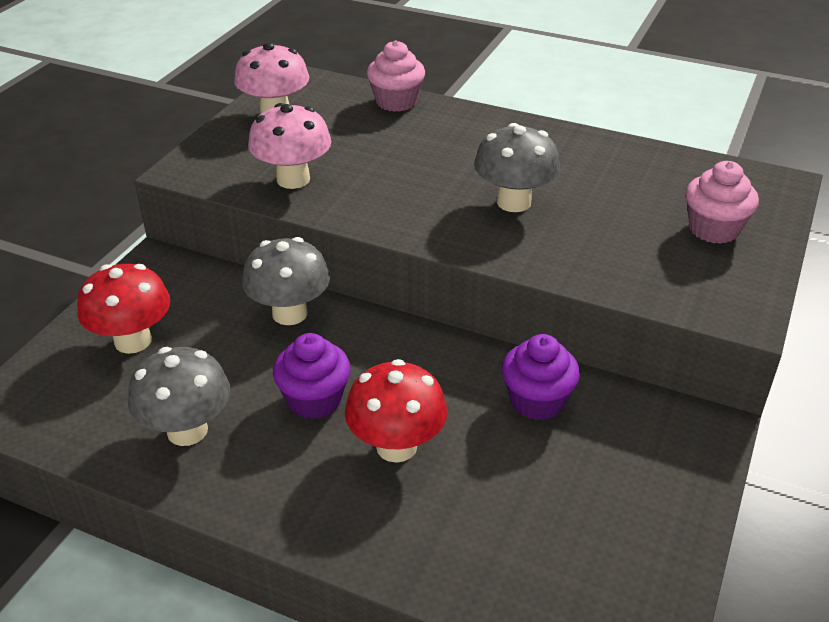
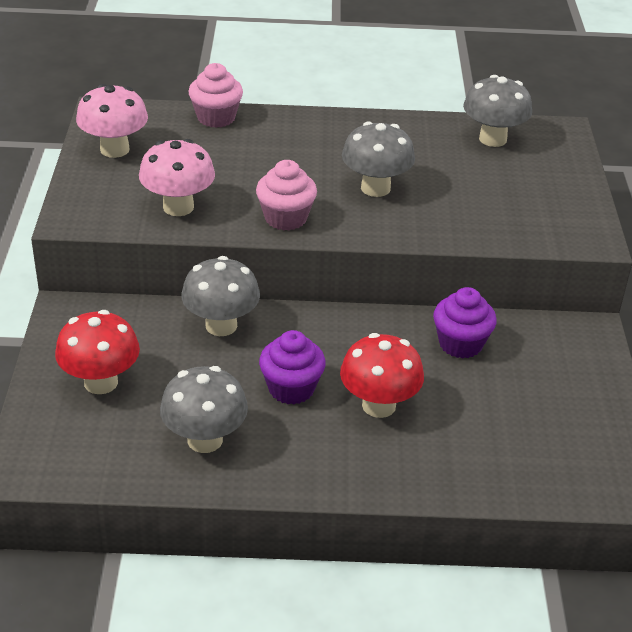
camera: 25 degrees left, 0 degrees up
pink cupcake [685,161,759,244] -> pink cupcake moved to [256,160,317,231]
none -> grey mushroom [463,75,532,147]

